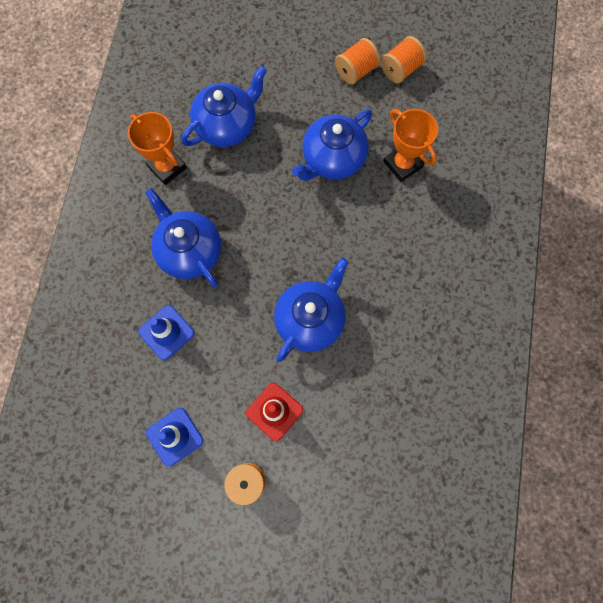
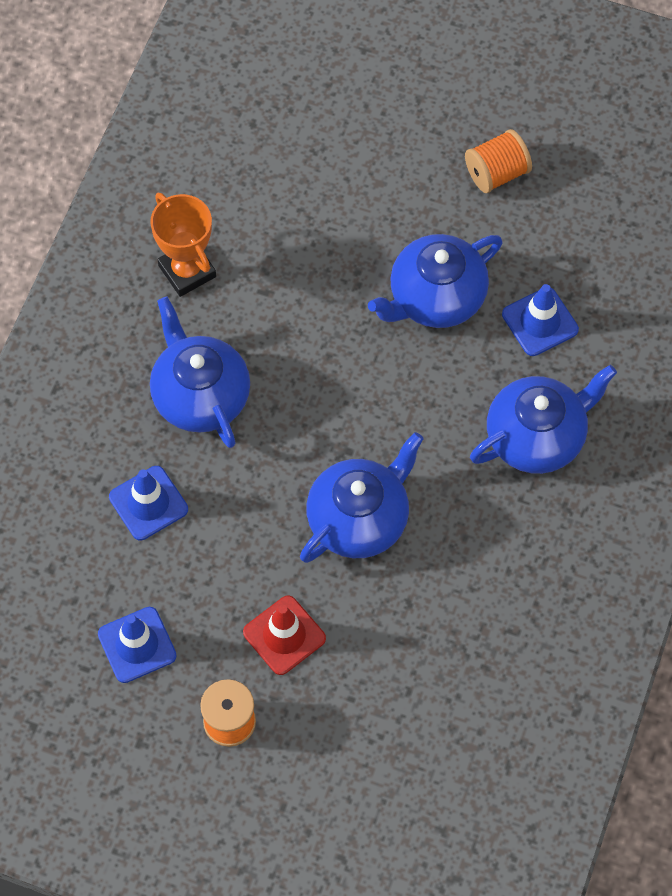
camera: 10 degrees right, 10 degrees down
blue teapot [181,66,267,147] -> blue teapot moved to [470,365,617,474]
orange spool [381,36,427,83] -> none
orange trophy [384,109,438,182] -> blue traffic cone [502,284,579,356]

